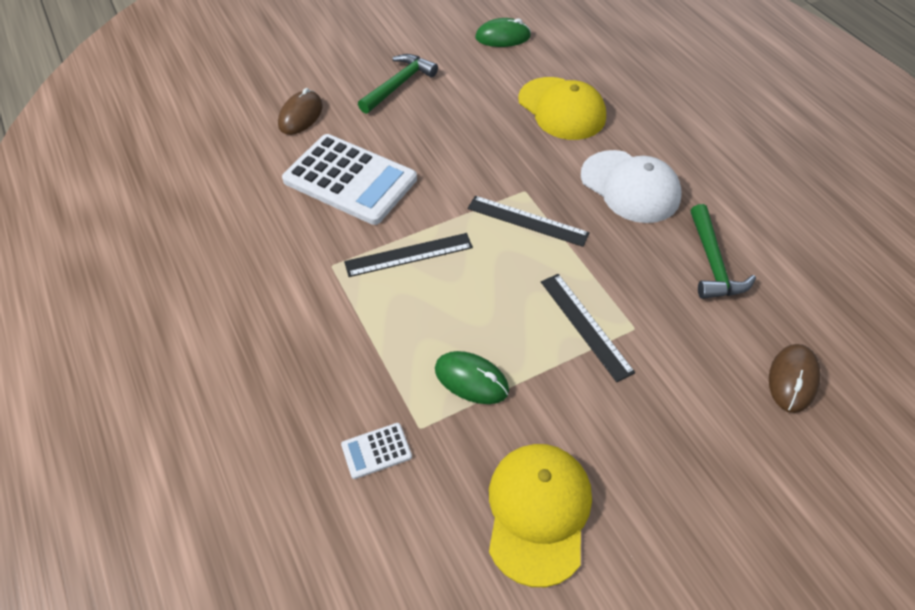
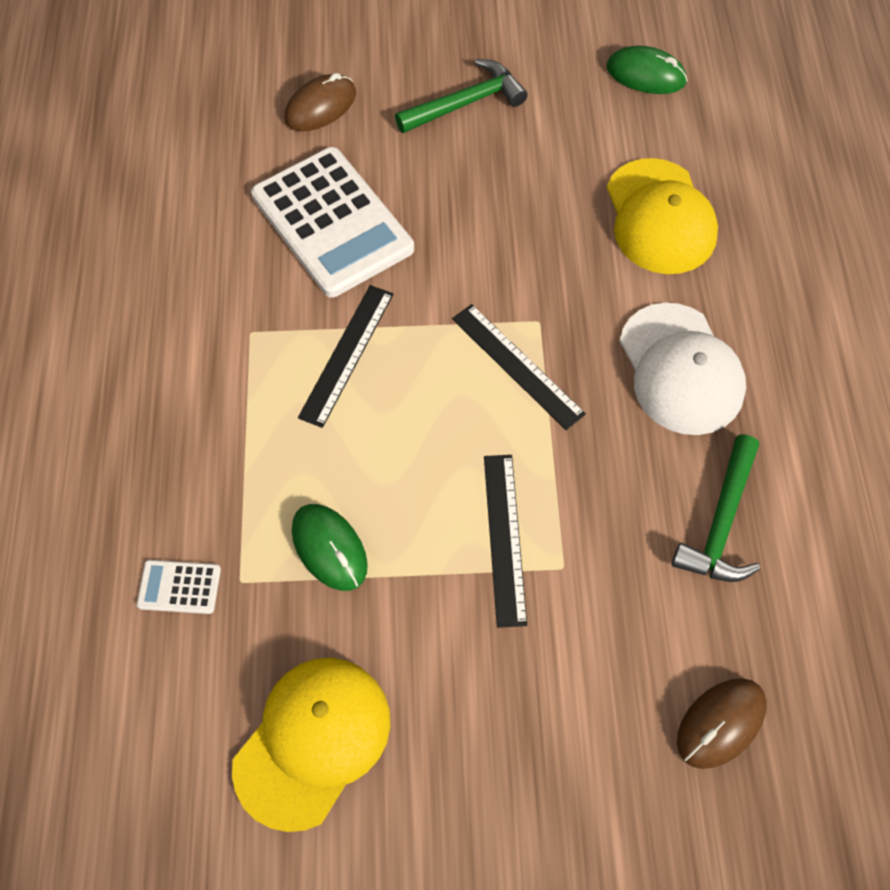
camera: 25 degrees right, 10 degrees up
black ruler [344,233,473,277] -> black ruler turned 75 degrees counterclockwise [298,285,394,428]

